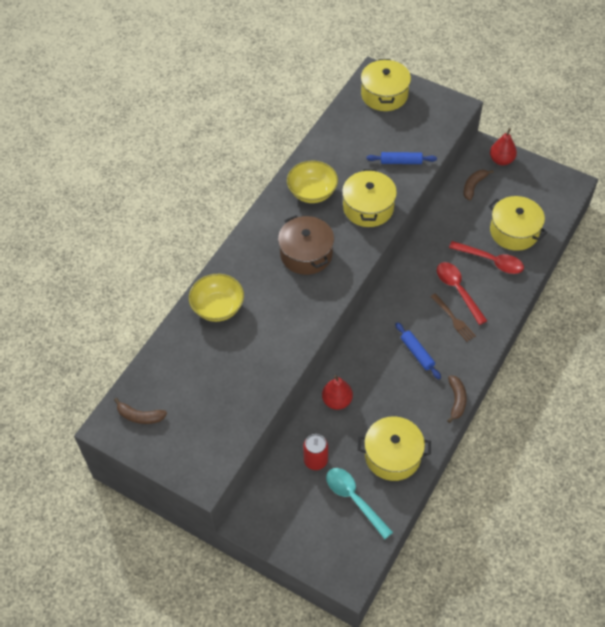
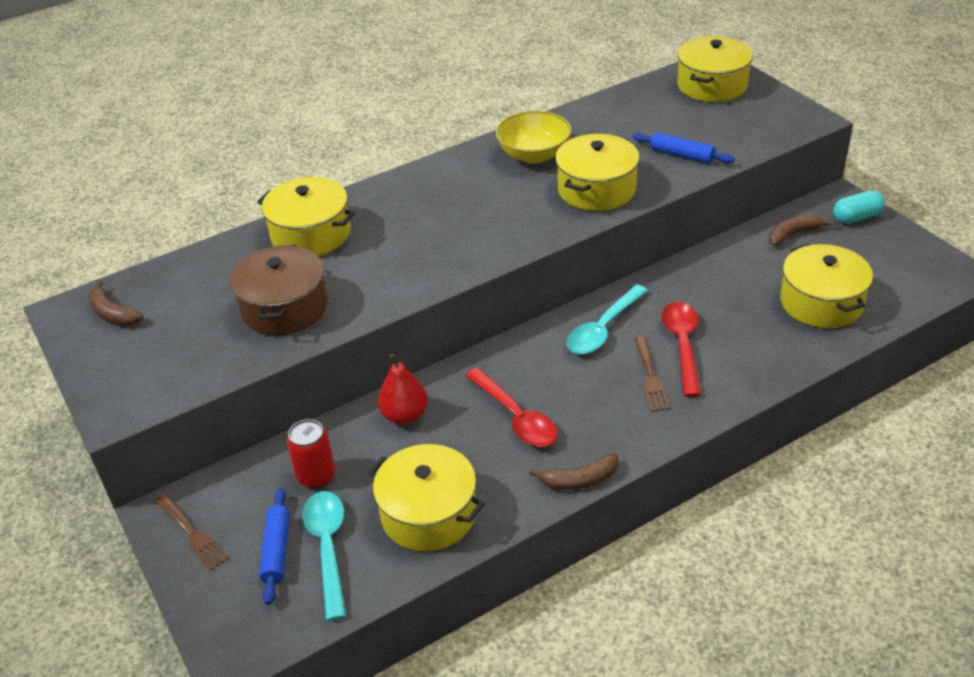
camera: 30 degrees right, 15 degrees down
yellow bowl [189,274,244,322] -> yellow pot [257,177,355,256]
brown pot [278,215,334,275] -> brown pot moved to [230,245,327,335]
blue rolling pin [395,322,441,379] -> blue rolling pin moved to [259,488,290,605]
brown banana [447,375,467,423] -> brown banana turned 45 degrees clockwise [529,453,619,490]
red spoon [449,241,524,274] -> red spoon moved to [465,368,558,447]
red pear [490,128,517,165] -> turquoise capsule [833,190,885,224]
none -> brown fork [155,494,229,570]
none -> turquoise spoon [567,285,648,354]

